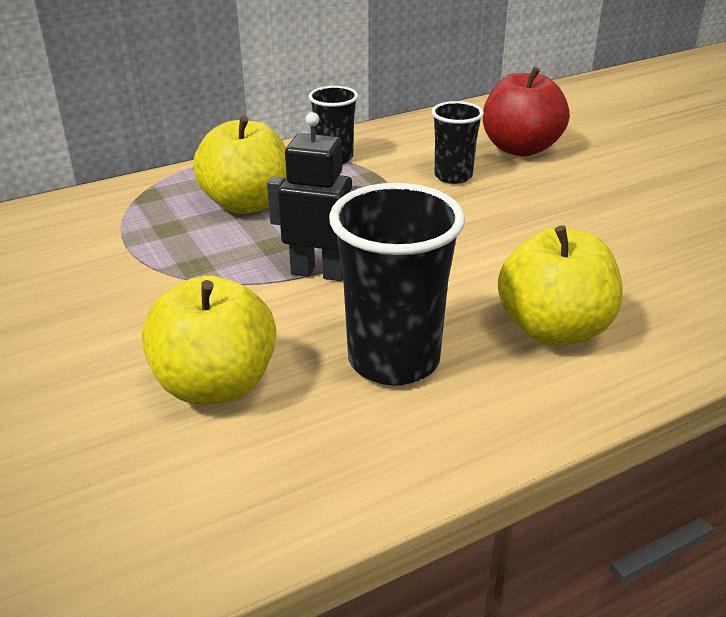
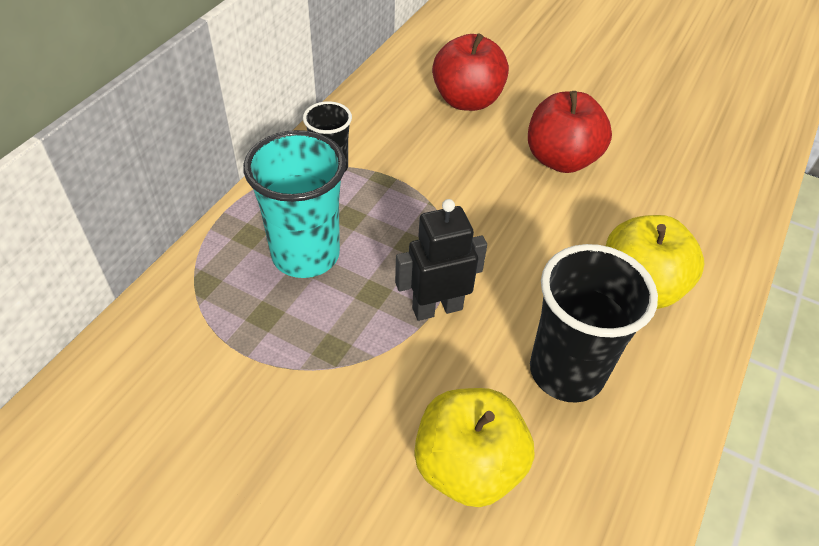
camera: 35 degrees left, 15 degrees up
yellow apple [193,116,287,214] -> turquoise cup [243,130,346,278]
black cup [431,101,484,184] -> none
none -> red apple [528,91,612,173]

